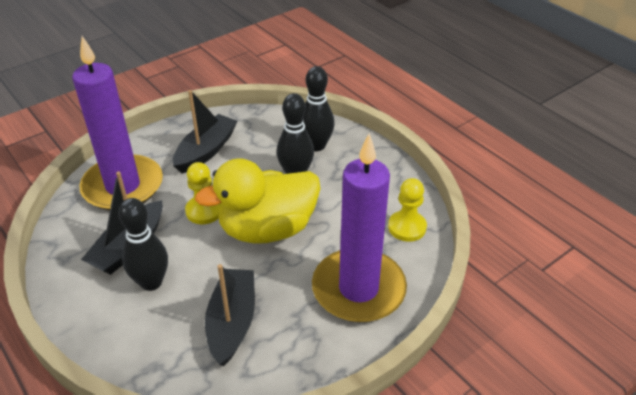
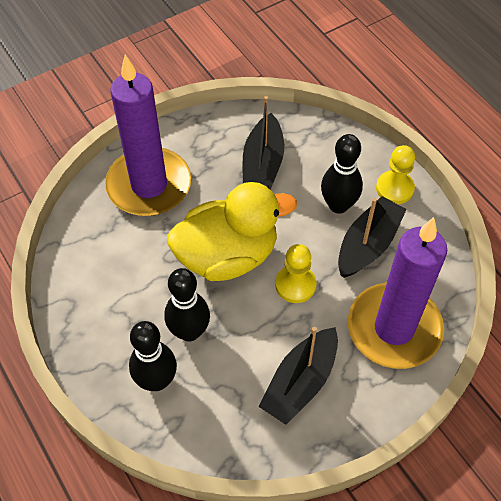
camera: 175 degrees left, 15 degrees up
yellow pawn [388,178,427,242] -> yellow pawn moved to [376,145,415,204]

